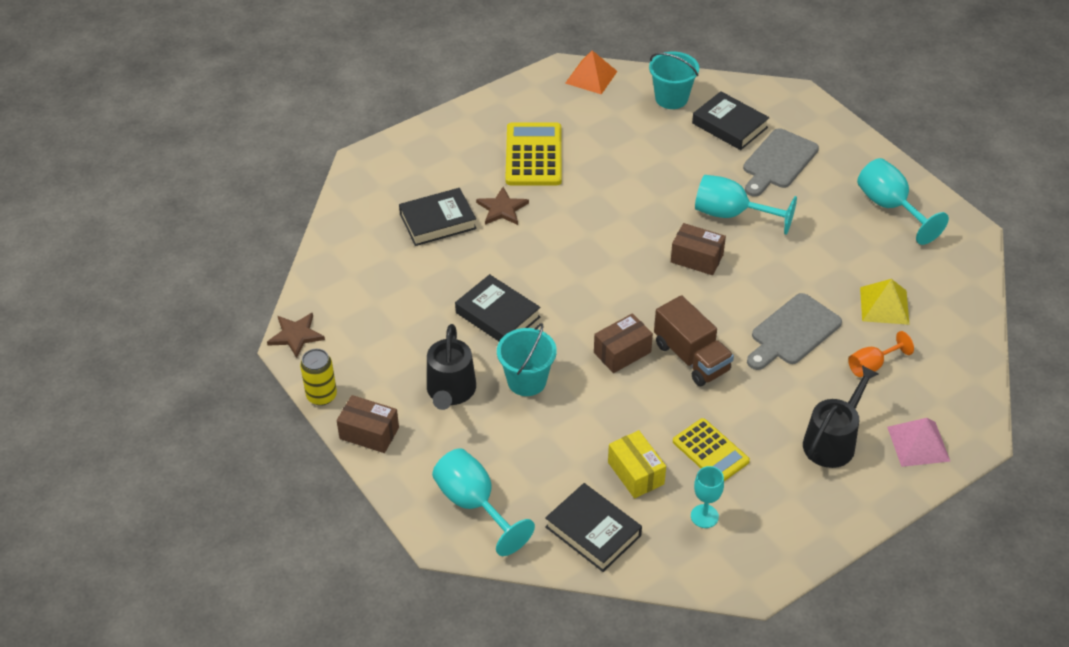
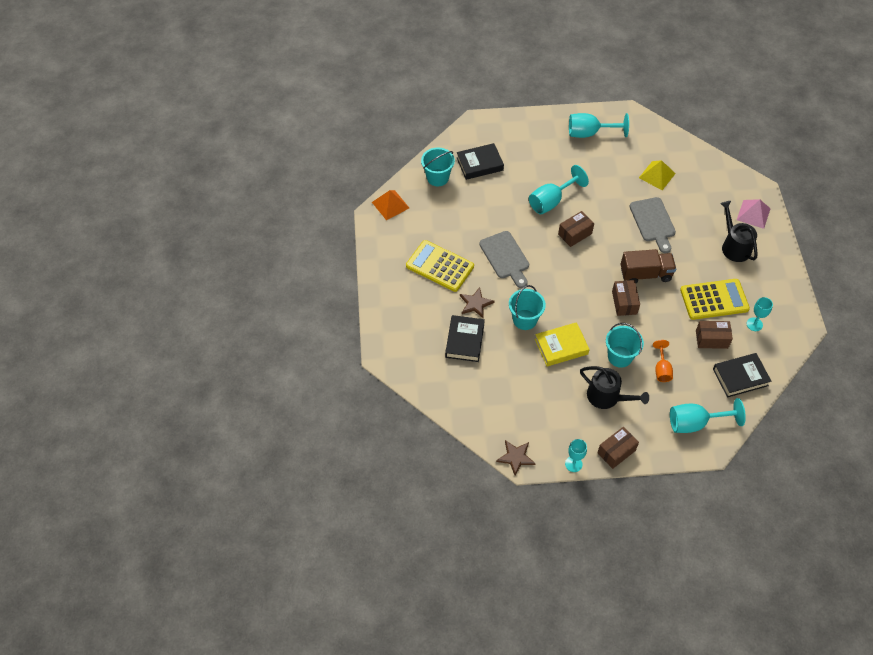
camera: 60 degrees left, 10 degrees up
yellow can [300,349,337,406] -> turquoise goblet [565,439,587,472]
black book [455,274,540,341] -> yellow book [535,322,590,367]
yellow box [608,430,666,498] -> brown box [696,321,733,349]
yellow calculator [673,418,750,481] -> yellow calculator [680,279,750,320], size x1.51
grey cutting board [743,128,819,197] -> grey cutting board moved to [479,231,529,288]
orange goblet [848,331,914,377] -> orange goblet moved to [653,340,673,382]
none -> turquoise bucket [509,285,546,330]

